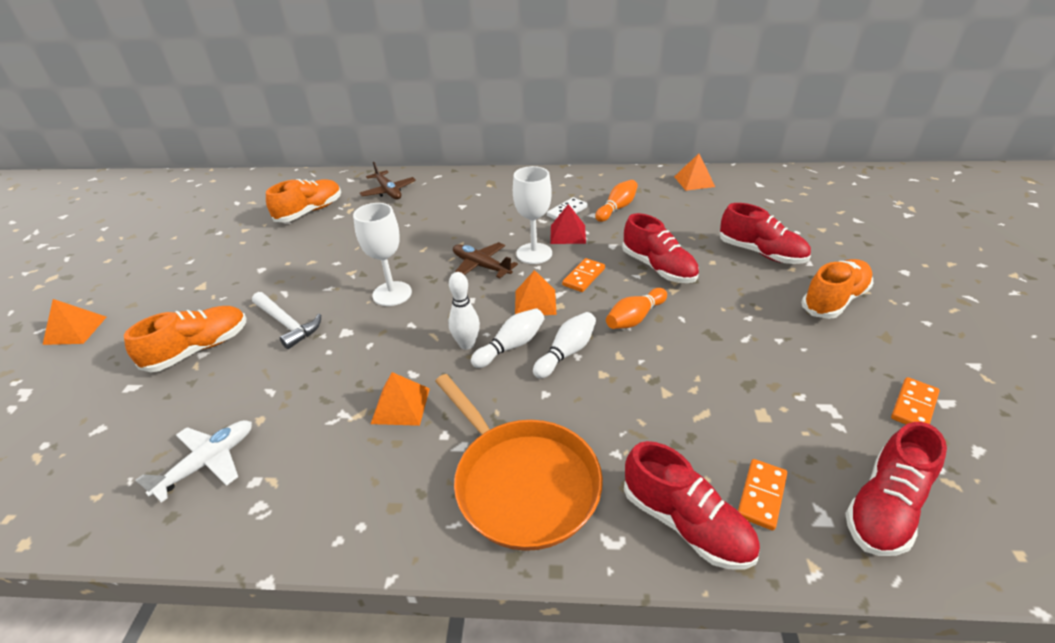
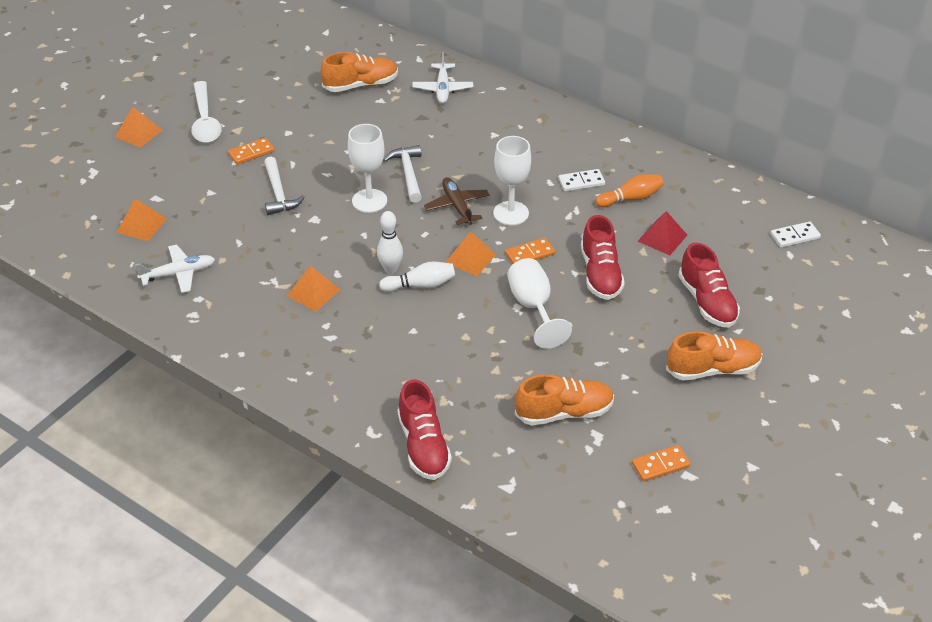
camera: 30 degrees right, 5 degrees up
orange shoe [124,306,246,372] -> orange shoe moved to [515,374,614,426]
brown plane [359,162,416,200] -> white plane [412,52,473,104]
orange pan [435,374,603,551] -> none
white bowling pin [533,312,596,379] -> none
red pyramid [550,204,586,244] -> red pyramid moved to [638,211,687,255]
orange bowling pin [606,288,667,329] -> white goblet [507,258,572,349]
orange pyramid [674,154,715,191] -> orange pyramid moved to [117,198,167,241]
orange domino [738,459,787,530] -> orange domino moved to [228,138,275,165]
red shoe [845,422,947,556] -> none
none -> white spoon [191,81,222,143]
none -> white hammer [383,145,422,203]
none -> white domino [770,221,821,248]

